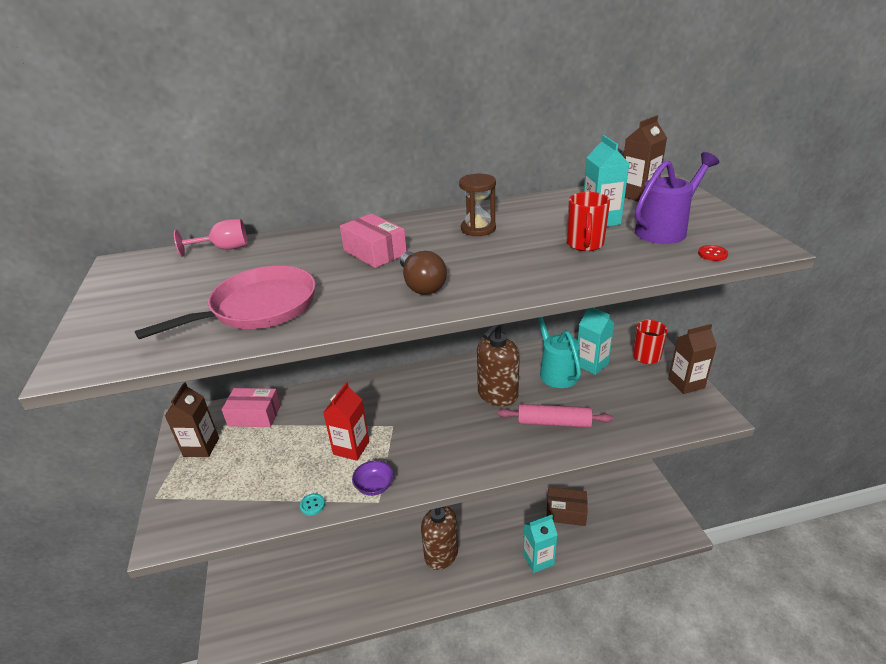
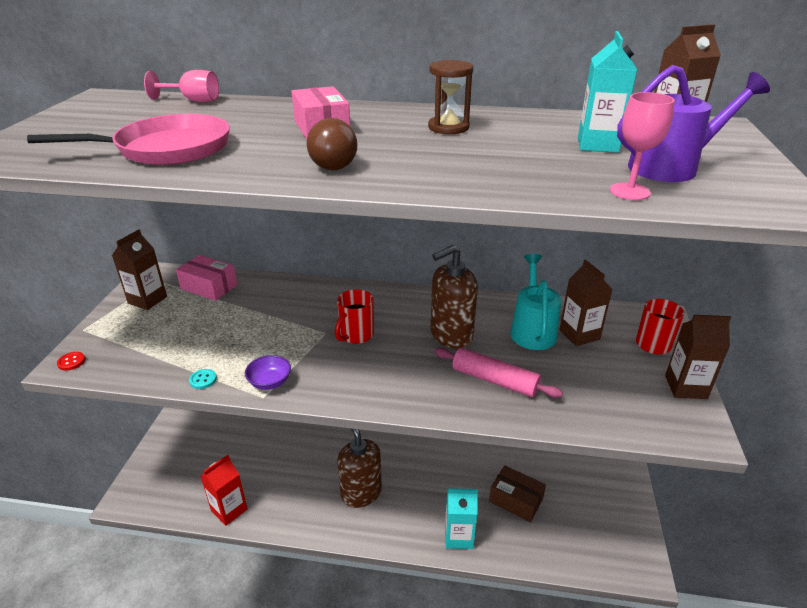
camera: 20 degrees right, 0 degrees up
red carton [323,382,369,461] -> red carton moved to [201,455,247,526]
red mug [567,192,610,251] -> red mug moved to [335,289,374,344]
turquoise carton [578,308,615,375] -> brown carton [559,260,613,346]
red button [698,245,728,261] -> red button moved to [57,352,85,371]
none -> pink goblet [610,92,675,200]

